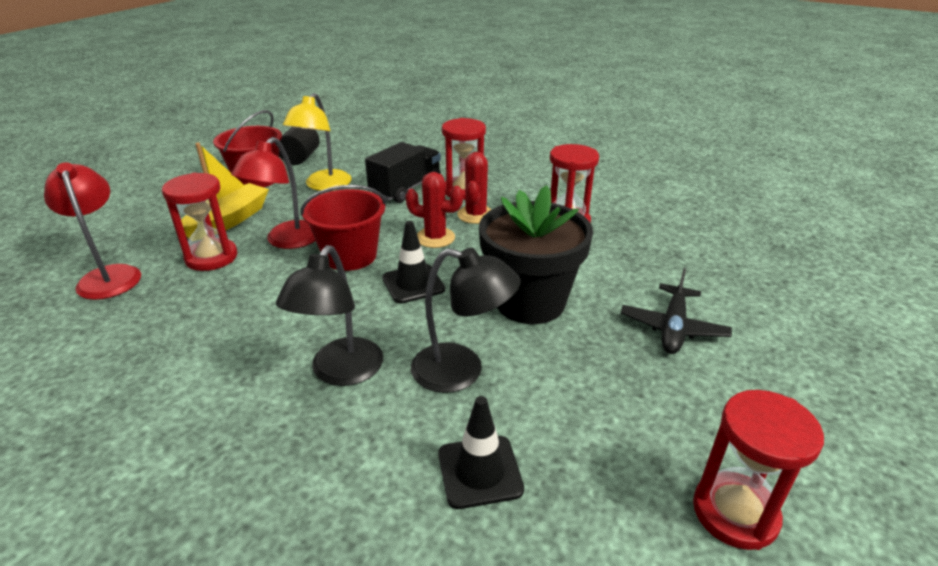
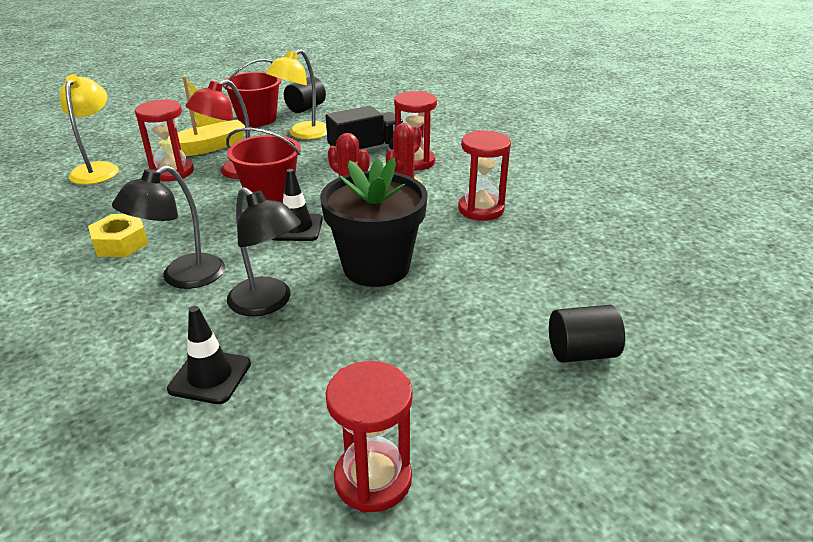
camera: 25 degrees right, 0 degrees up
red lamp [44,162,141,300] -> yellow lamp [60,74,119,185]
black plane [621,268,732,354] -> none
none -> yellow nut [88,214,148,257]
none -> black cylinder [549,305,625,363]

